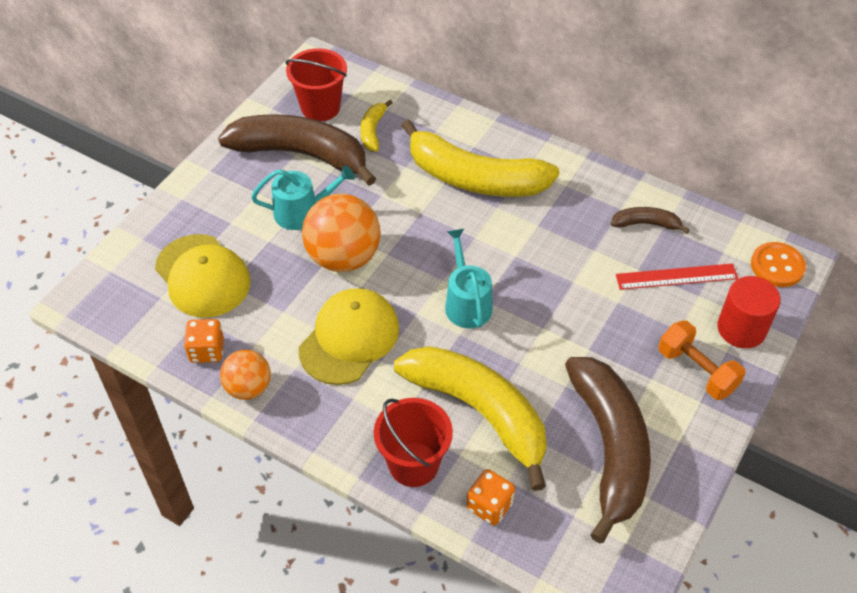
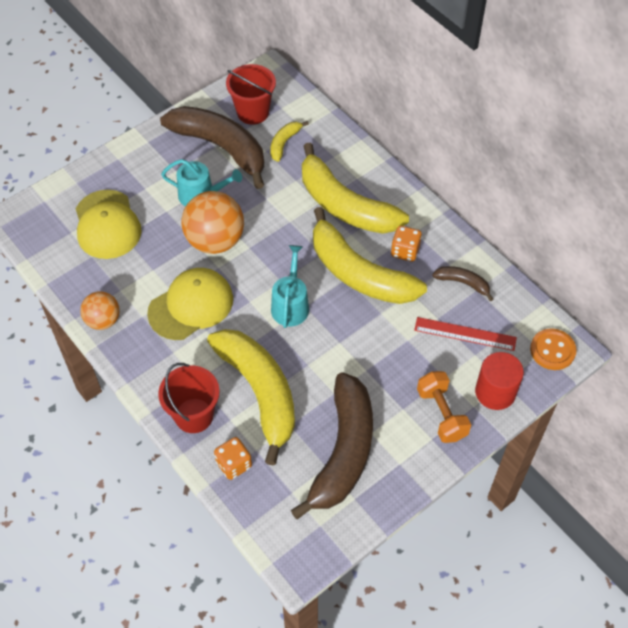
camera: 20 degrees right, 5 degrees up
orange dice [184,319,224,363] -> orange dice moved to [391,226,422,262]
none -> yellow banana [313,207,427,304]

